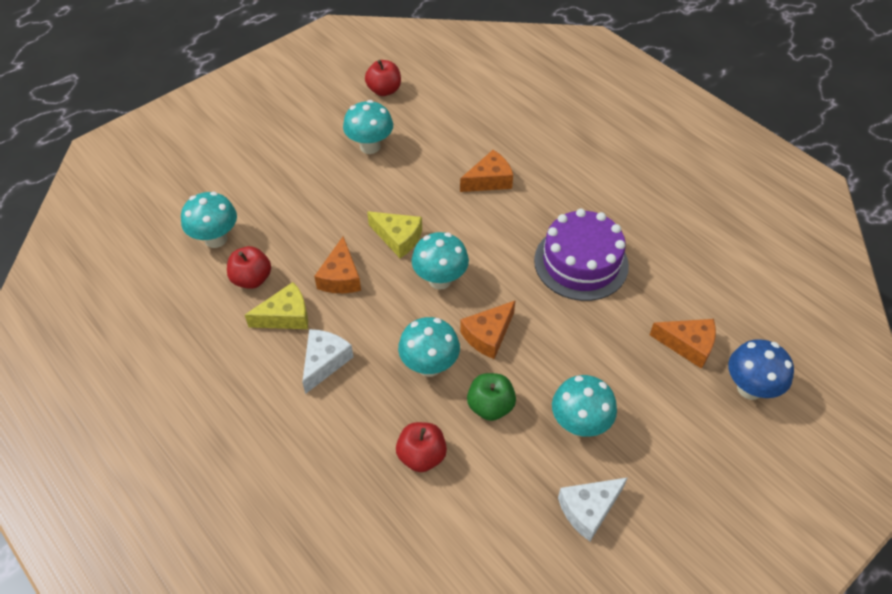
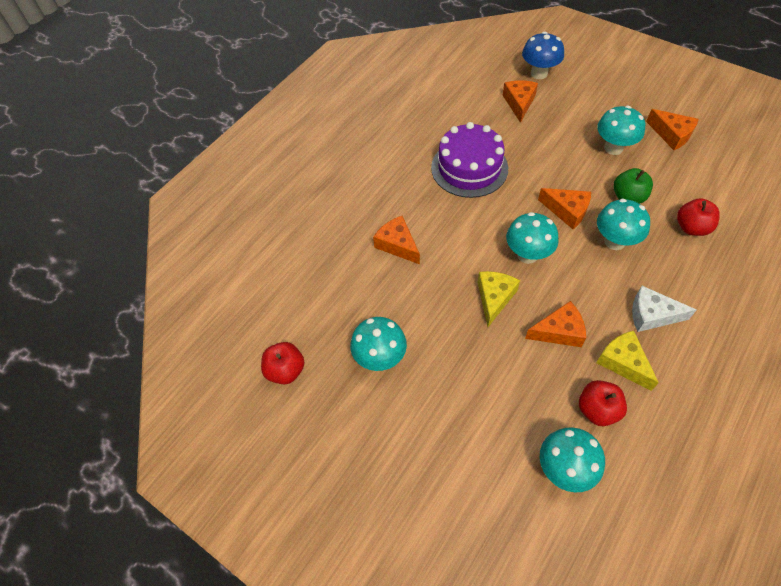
camera: 100 degrees left, 5 degrees up
white cheese [558,477,628,541] -> orange cheese [646,109,699,150]

